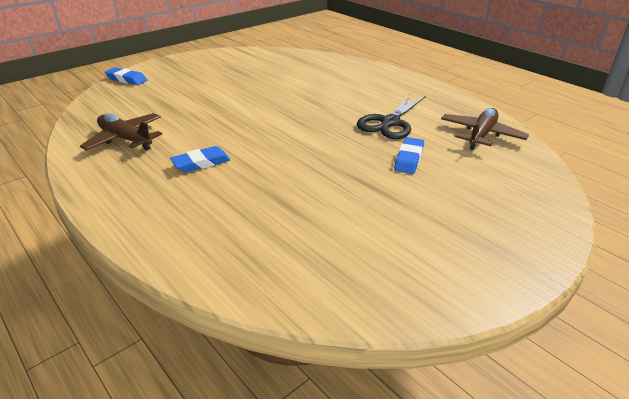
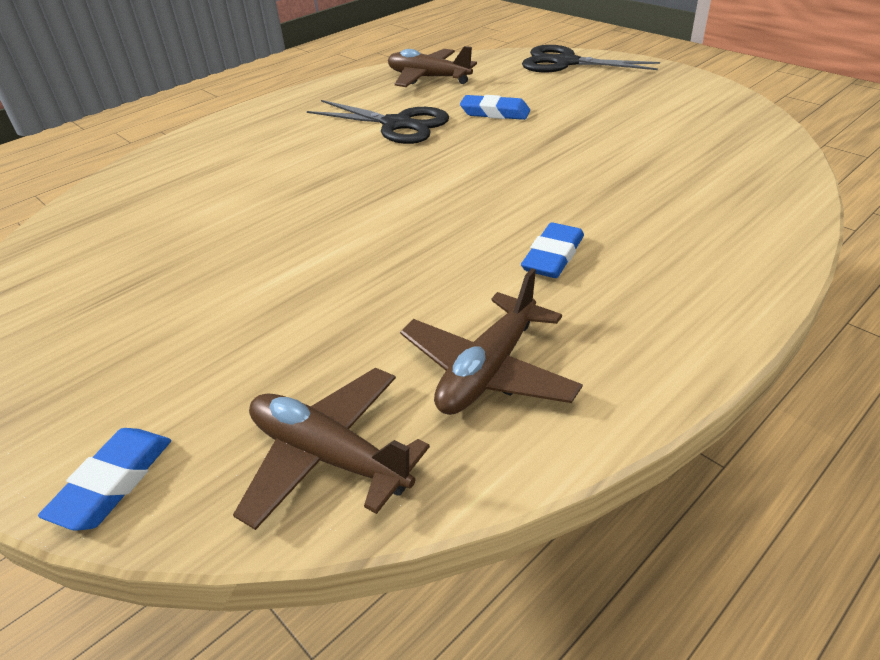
camera: 90 degrees left, 5 degrees up
blue eraser [170,146,230,172] -> blue eraser turned 60 degrees clockwise [521,223,584,278]
none -> brown plane [233,368,430,530]
none -> black scissors [522,45,660,72]

